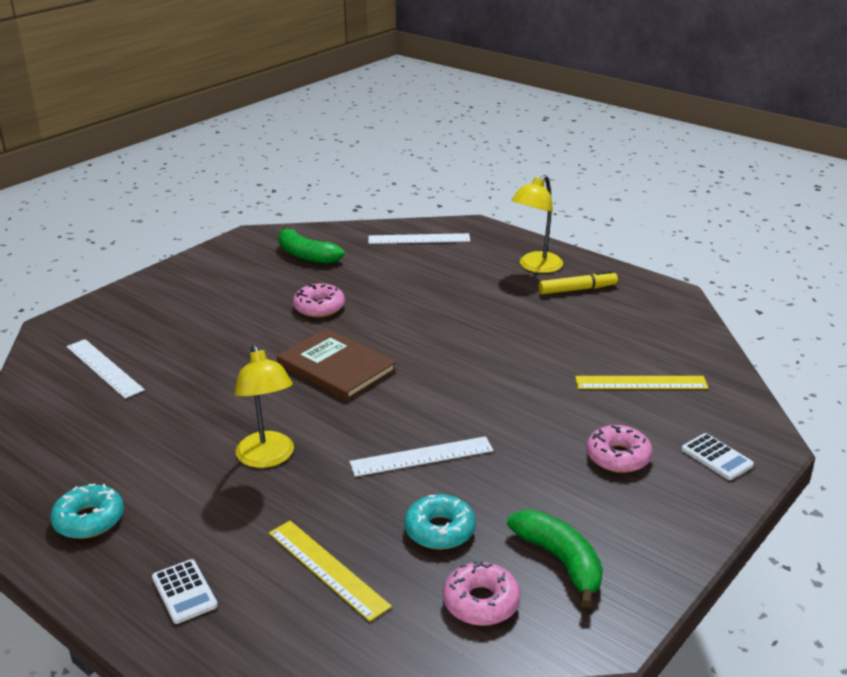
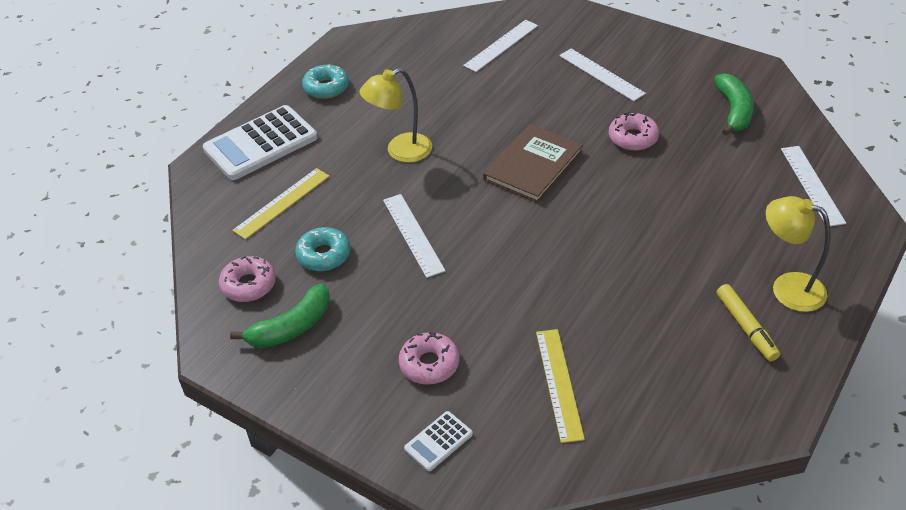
camera: 85 degrees right, 15 degrees up
white calculator [152,559,218,624] -> white calculator [203,105,317,180], size x2.13
green banana [278,226,344,264] -> green banana turned 150 degrees clockwise [714,73,754,136]
none -> white ruler [559,48,646,101]

